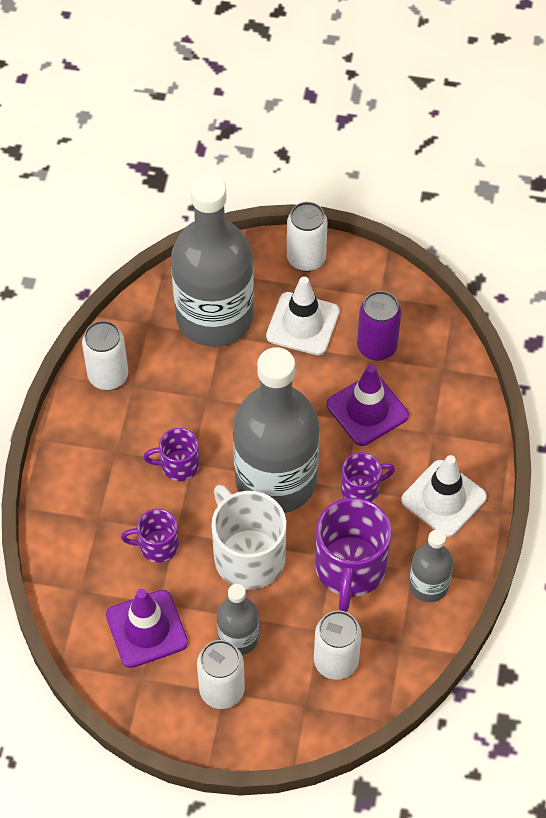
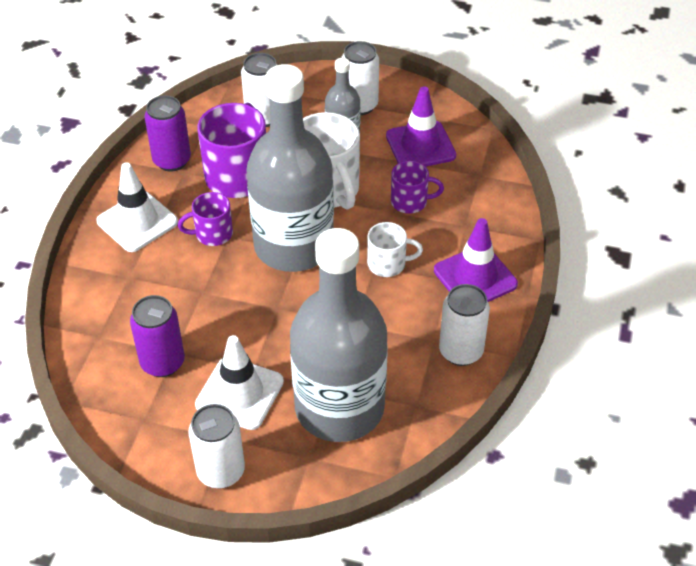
camera: 175 degrees left, 10 degrees down
purple mug [143,428,199,481] -> white mug [367,222,423,277]
purple traffic cone [327,365,409,446] -> purple traffic cone moved to [434,218,518,302]
grey bottle [409,530,453,602] -> purple can [144,95,191,172]

